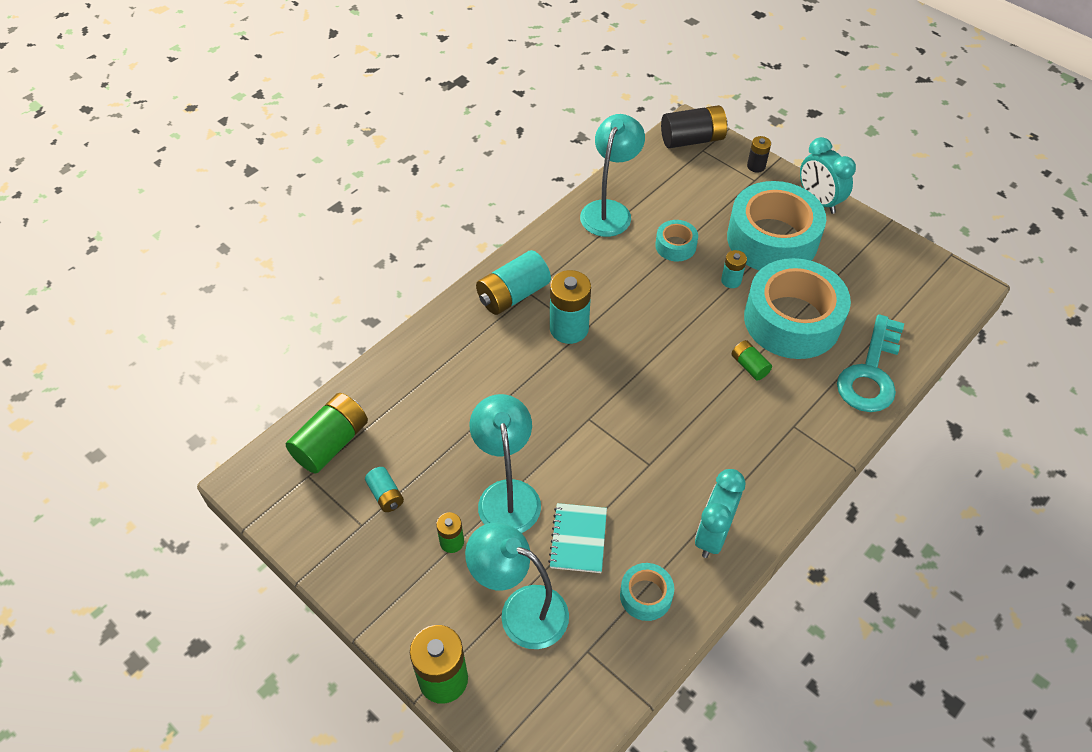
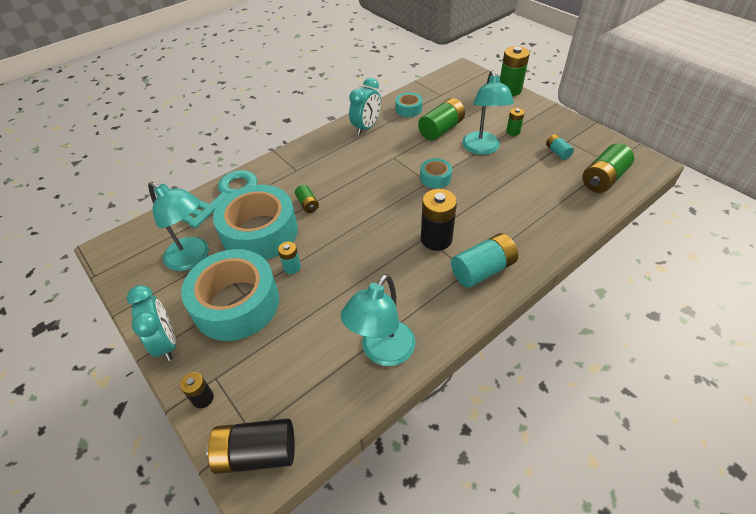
camera: 170 degrees left, 5 degrees down
turquoise lamp [465,522,569,649] -> turquoise lamp moved to [148,182,209,271]
turquoise notebook [548,503,607,573] -> green battery [418,98,465,141]
turquoise battery [550,270,591,344] -> black battery [421,189,457,251]
turquoise tape [655,220,698,261] -> turquoise tape moved to [420,158,452,189]

